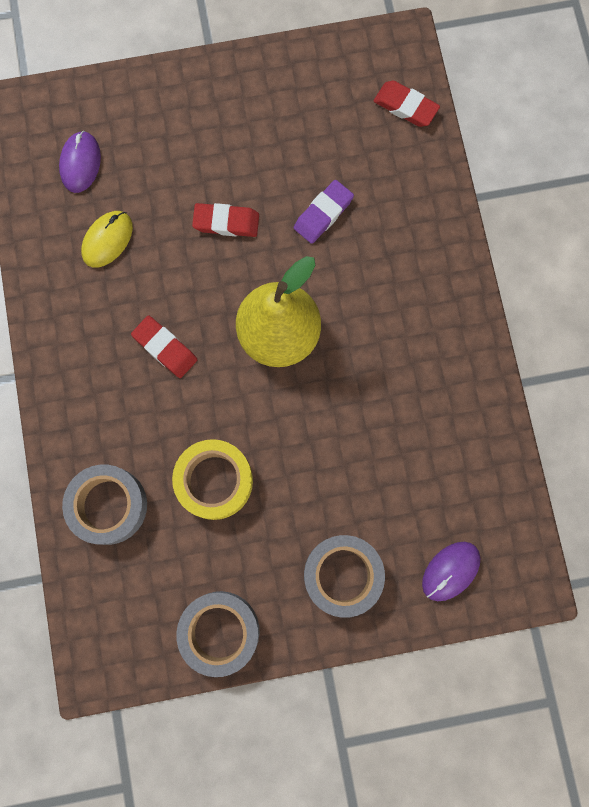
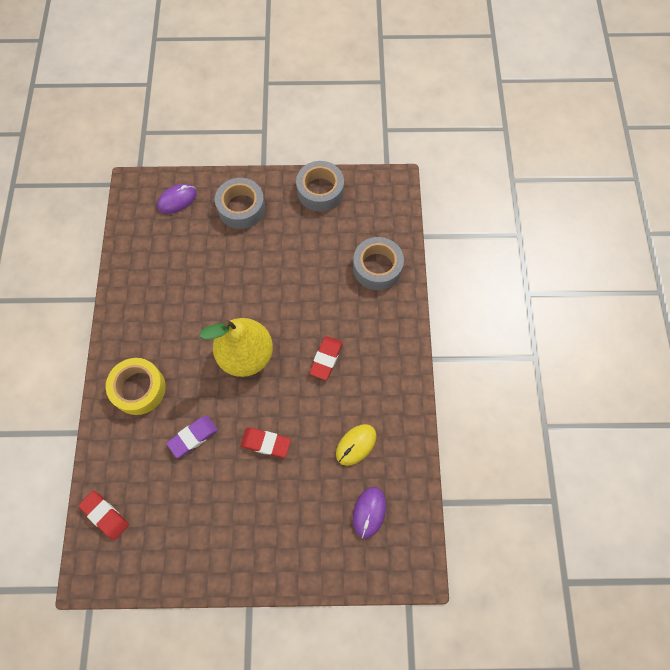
camera: 170 degrees left, 10 degrees down
red eraser [131,316,197,378] -> red eraser turned 60 degrees clockwise [309,336,343,380]
yellow tape [172,439,253,520] -> yellow tape moved to [106,358,166,415]

